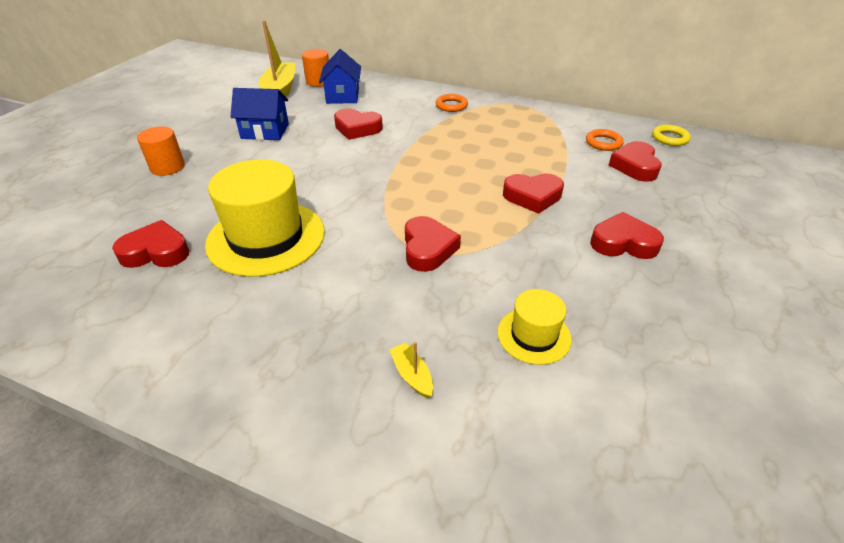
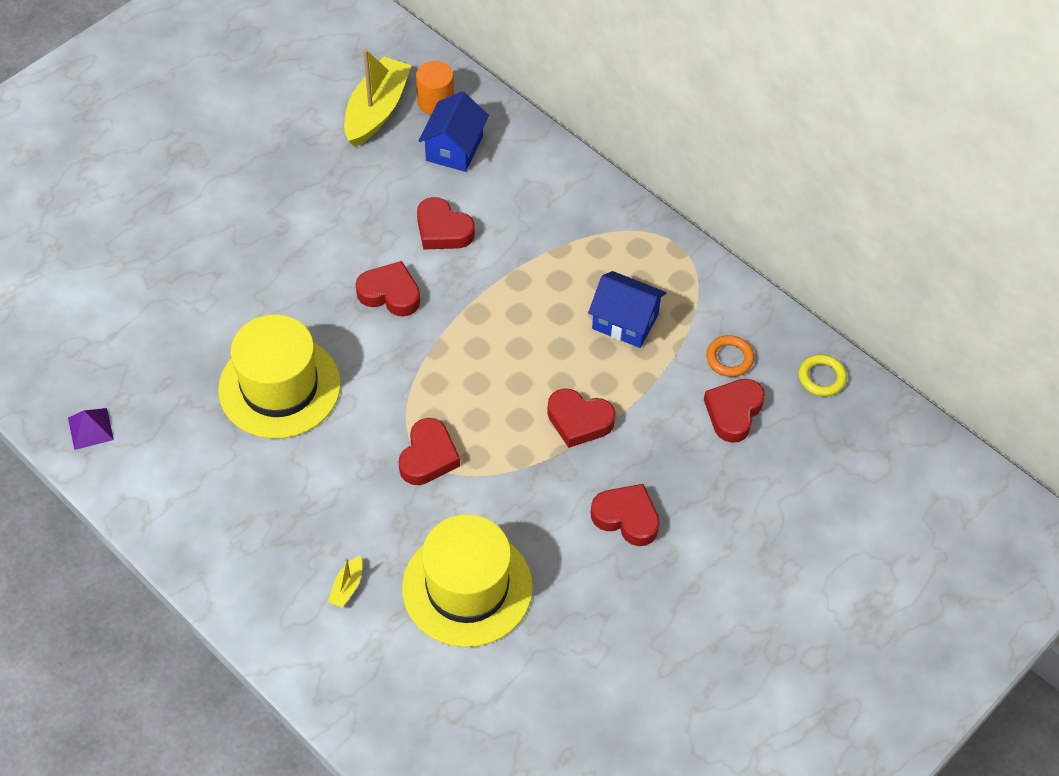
camera: 20 degrees right, 15 degrees up
red heart [112,220,189,268] -> red heart moved to [356,261,420,316]
orange cylinder [137,126,185,176] -> none
blue house [230,88,289,140] -> blue house moved to [588,271,666,348]
yellow boat [389,342,433,398] -> yellow boat turned 150 degrees counterclockwise [328,556,363,608]
orange ring [436,94,468,112] -> none
yellow hat [497,289,572,365] -> yellow hat [402,514,533,647], size x1.95
none -> purple pyramid [68,408,114,450]

